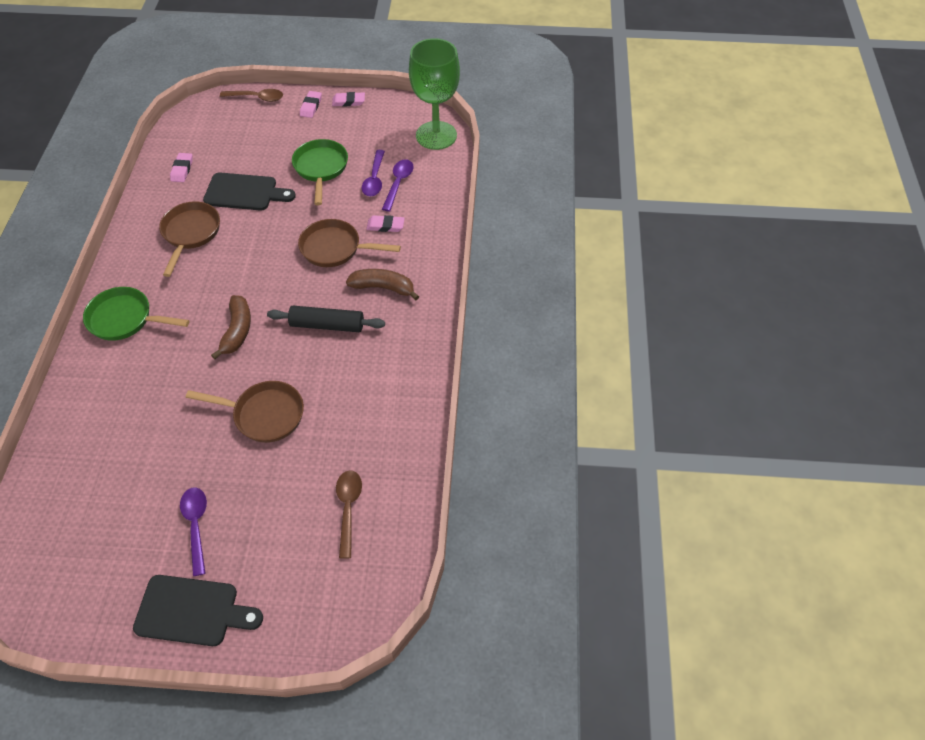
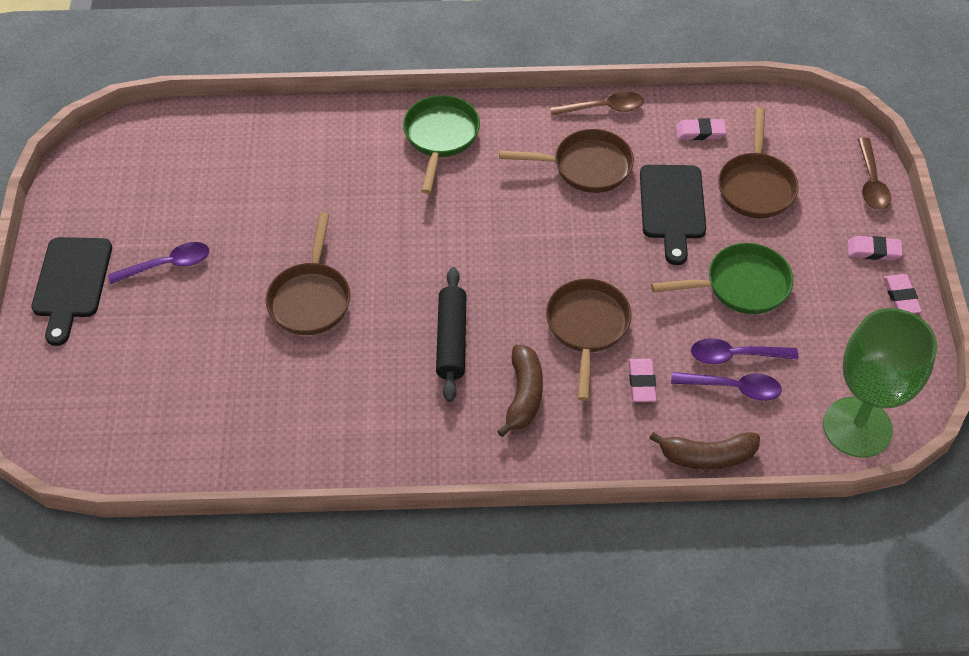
camera: 85 degrees right, 0 degrees up
brown banana [211,295,251,359] -> brown banana moved to [649,432,760,470]
brown spoon [336,470,362,559] -> brown spoon moved to [550,91,644,116]
none -> brown pan [718,107,799,218]

